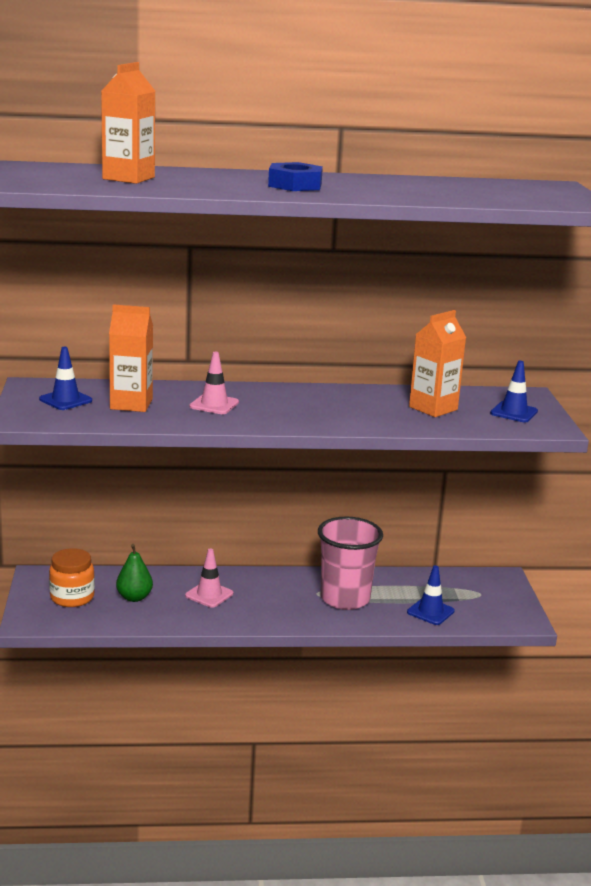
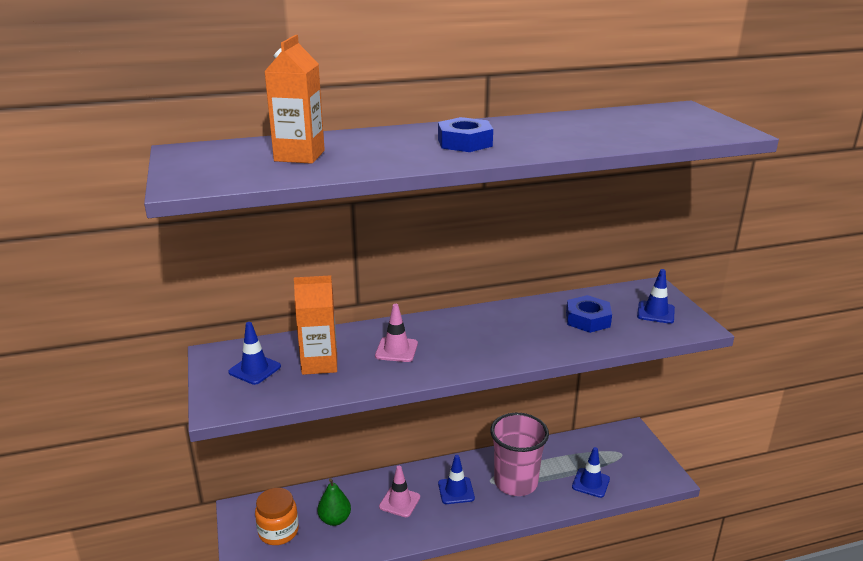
camera: 10 degrees left, 5 degrees up
orange carton [409,310,466,417] -> blue nut [566,295,612,333]
none -> blue traffic cone [438,455,475,504]

